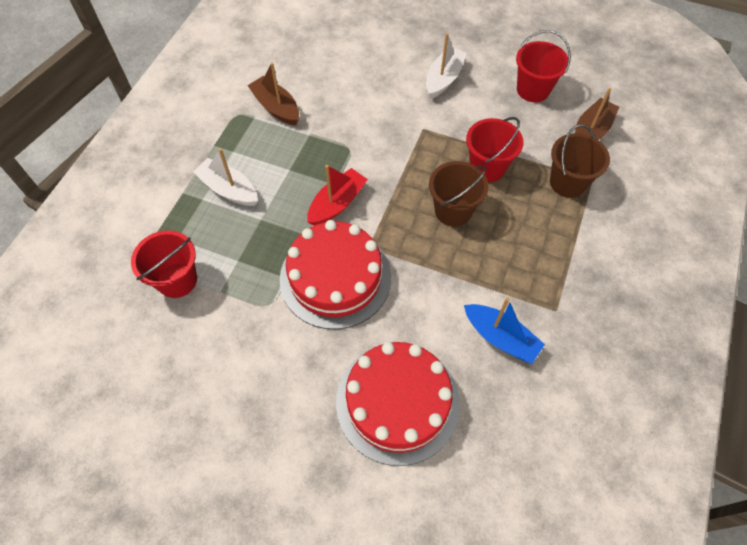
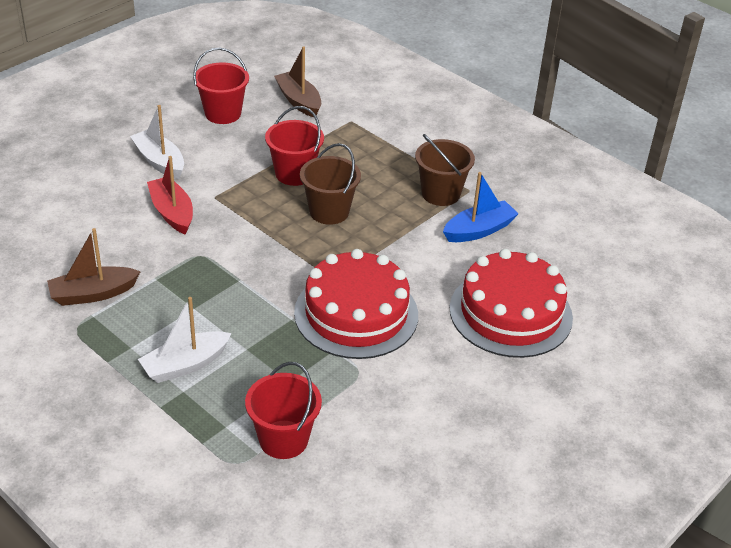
camera: 70 degrees left, 20 degrees down
red boat [307,165,368,226] -> red boat moved to [147,156,193,235]
brown bucket [550,124,610,198] -> brown bucket moved to [415,134,475,206]

